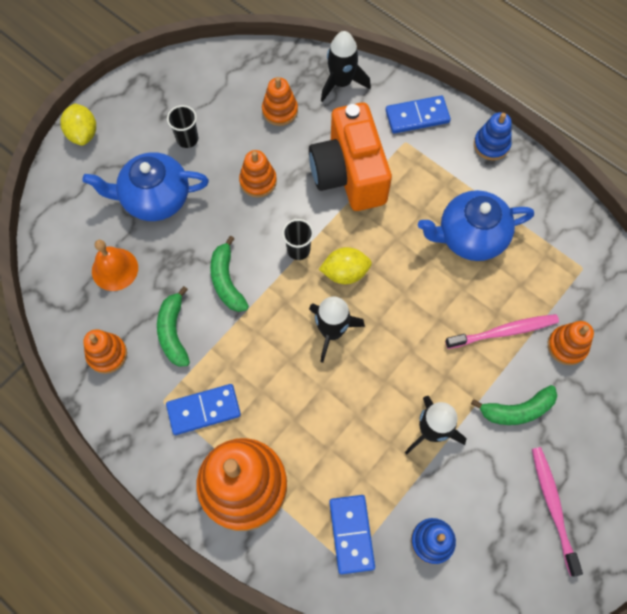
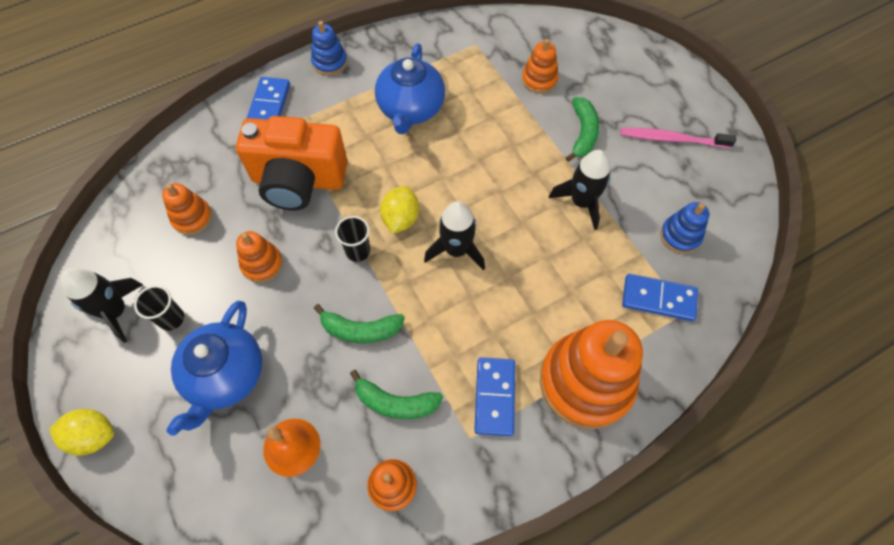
camera: 70 degrees left, 5 degrees down
black rocket [321,31,371,102] -> black rocket moved to [61,268,143,343]
pink toothbrush [445,314,559,349] -> none

